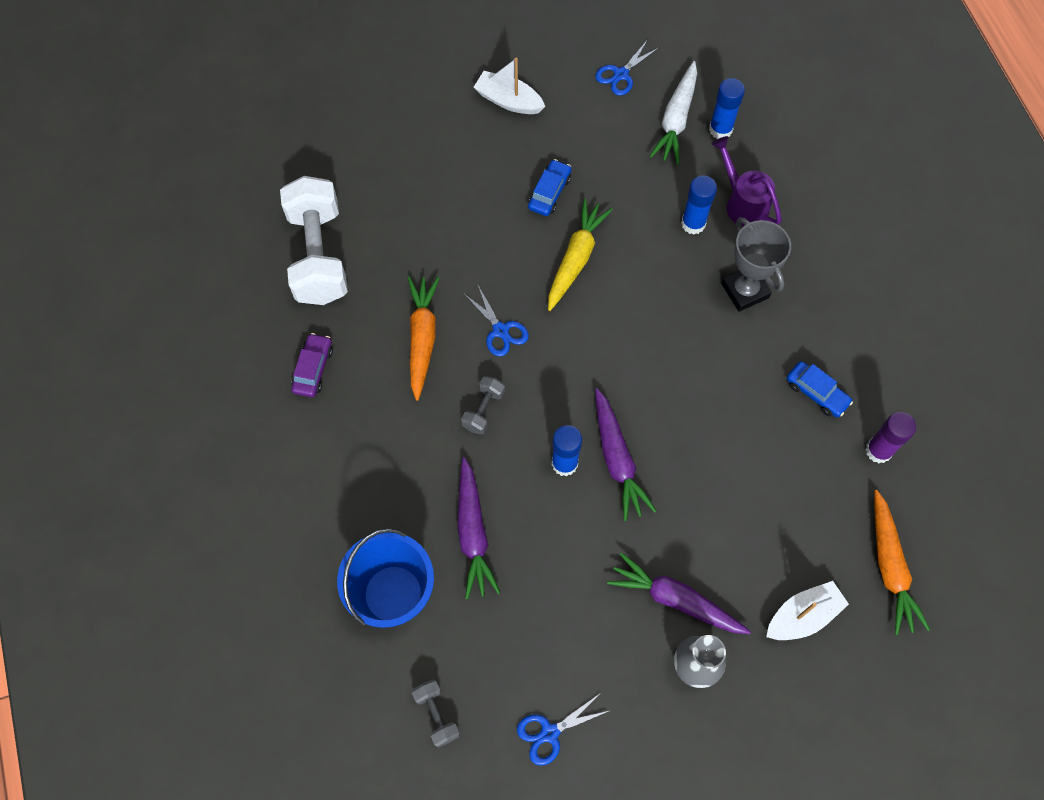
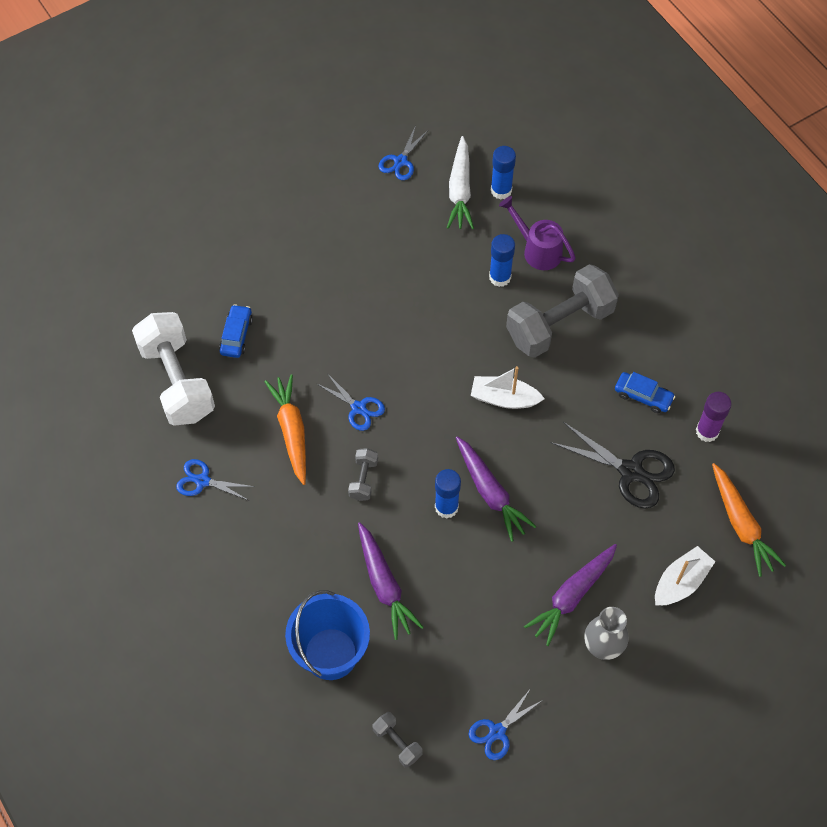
camera: 15 degrees left, 5 degrees down
purple car [291,333,333,397] -> blue scissors [176,459,255,500]
white boat [473,58,545,114] -> white boat moved to [471,366,545,409]
blue car [528,159,572,216] -> blue car moved to [219,304,253,358]
yellow carrot [548,199,613,311] -> none
purple carrot [607,553,751,634] -> purple carrot turned 60 degrees counterclockwise [524,544,617,646]
grey trophy [721,217,791,312] -> grey dumbbell [506,264,619,358]
none -> black scissors [551,422,675,509]

